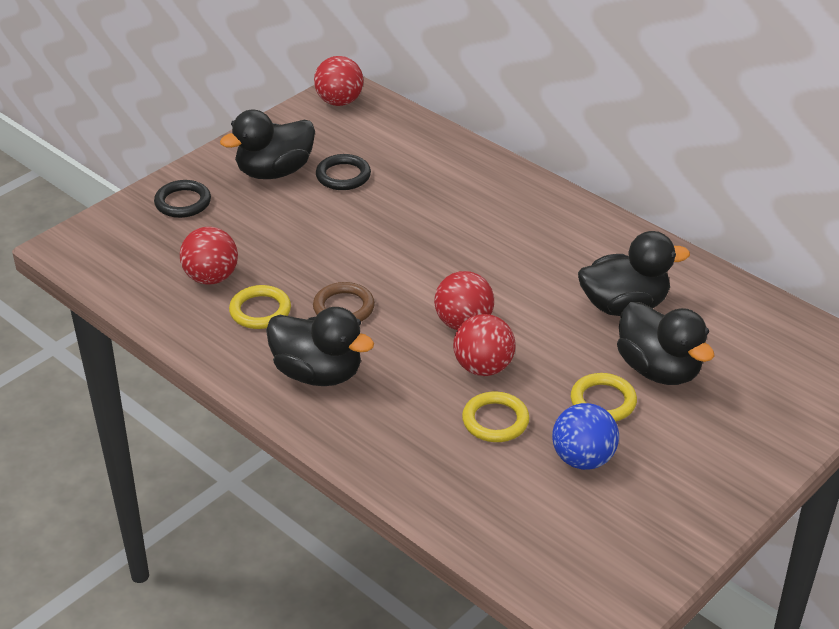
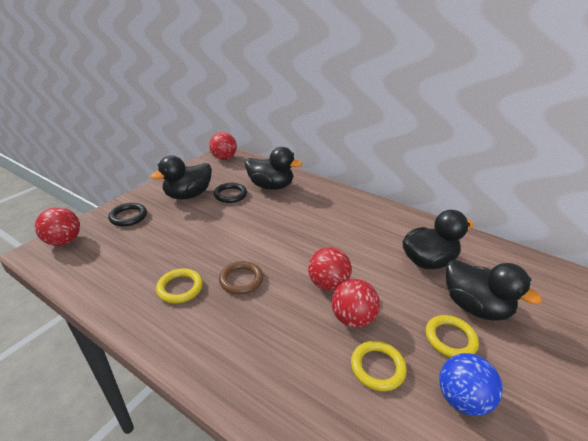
camera: 10 degrees left, 5 degrees down
red ball [180,227,238,285] -> red ball moved to [35,207,80,246]
black duck [266,307,374,386] -> black duck moved to [245,147,302,190]

